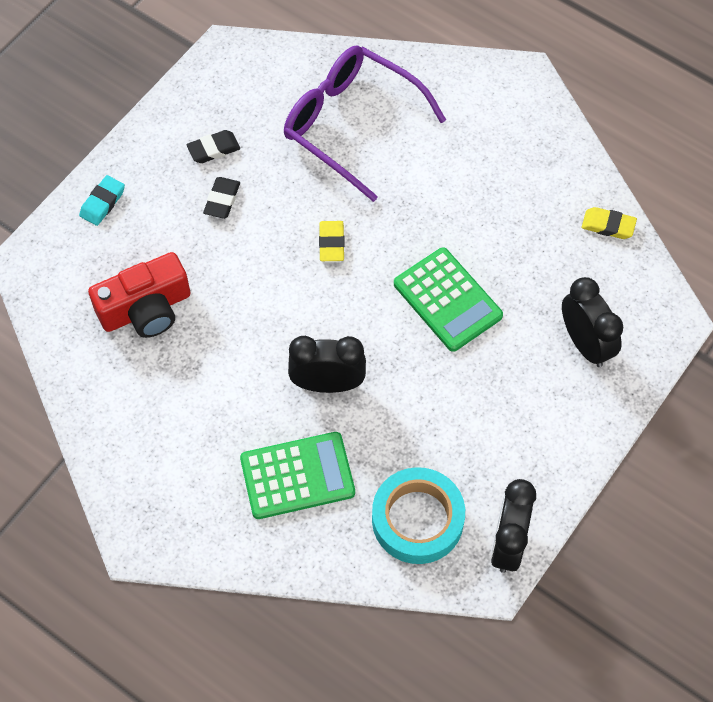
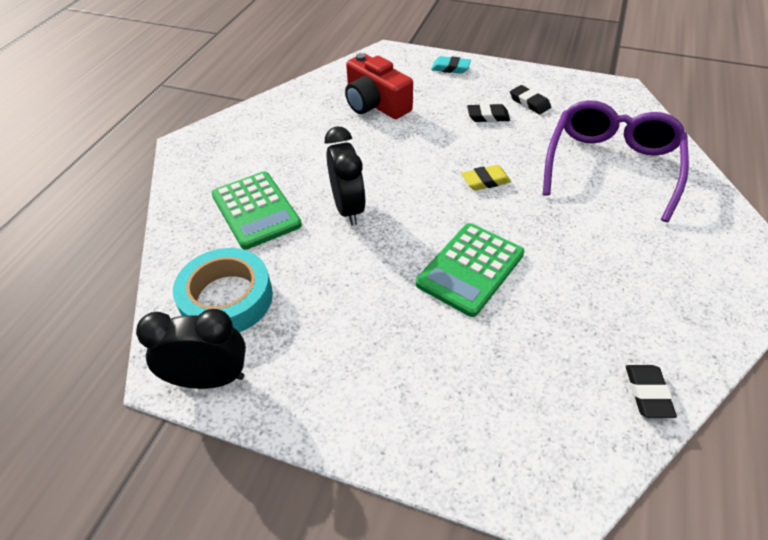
camera: 75 degrees right, 15 degrees down
black clock [562,277,623,367] -> none
yellow eraser [582,207,637,239] -> black eraser [626,365,677,418]

